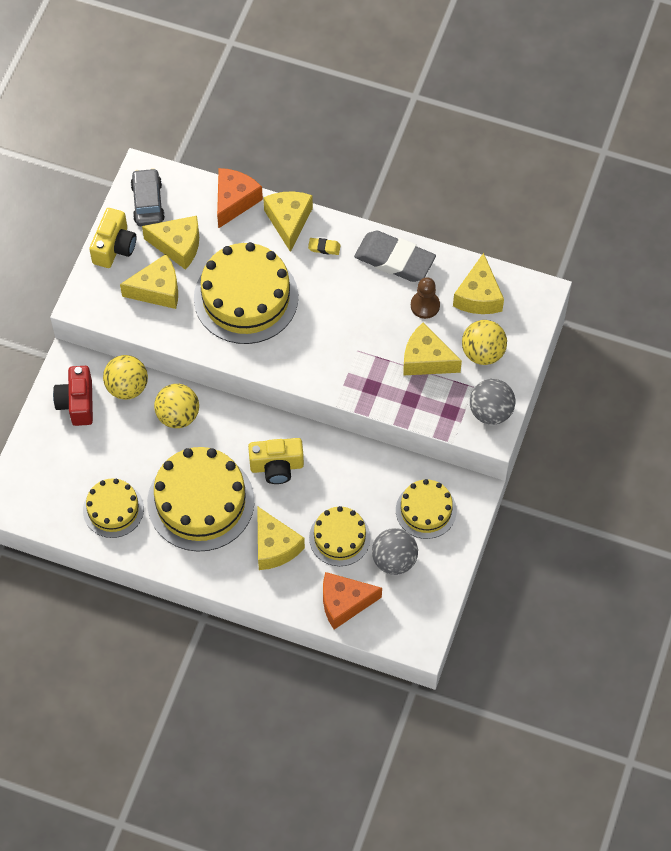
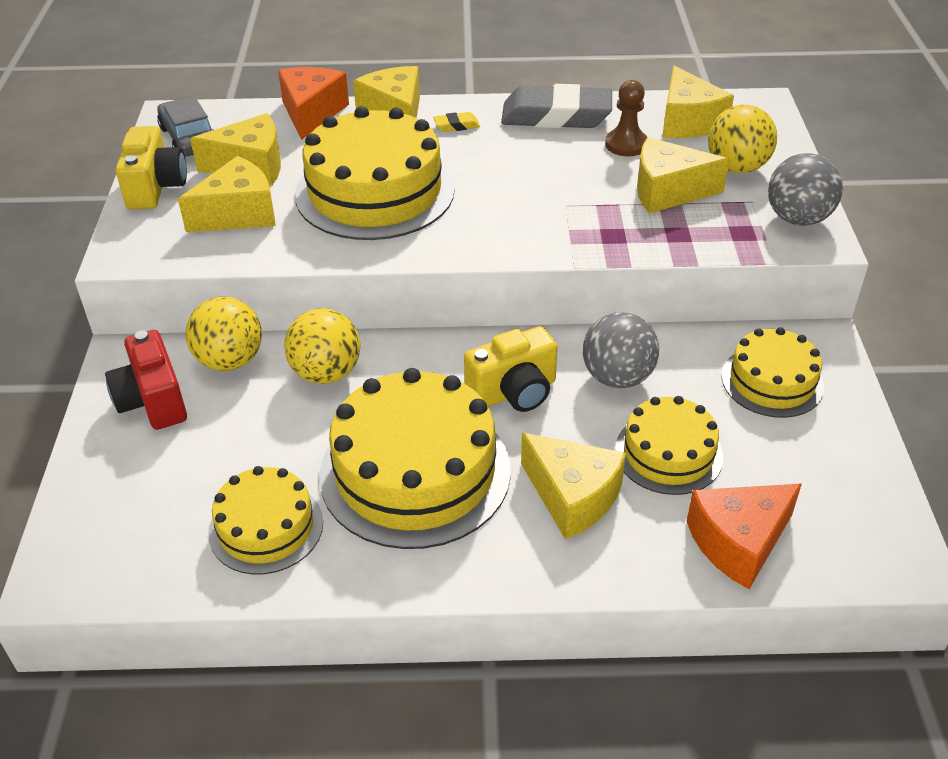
camera: 20 degrees left, 20 degrees down
grey ball [372,528,418,575] -> grey ball moved to [583,312,659,388]

